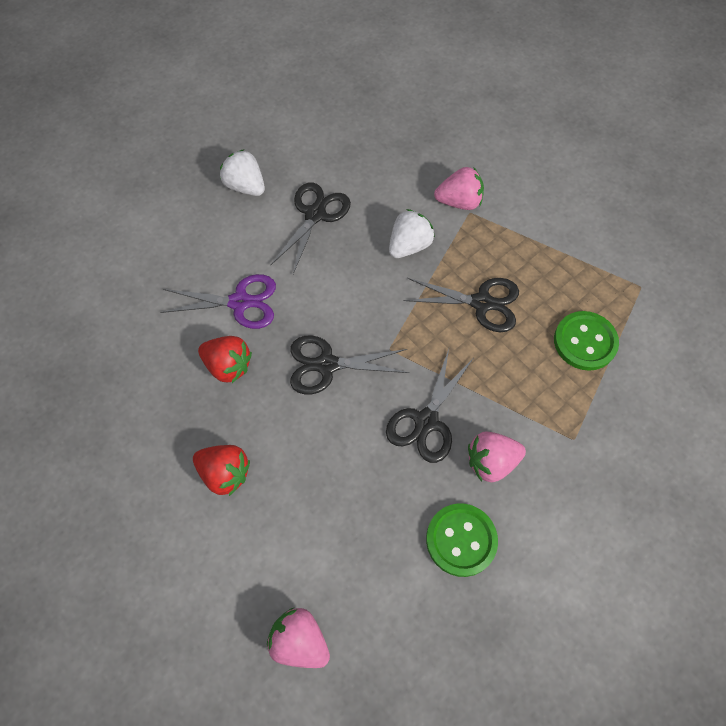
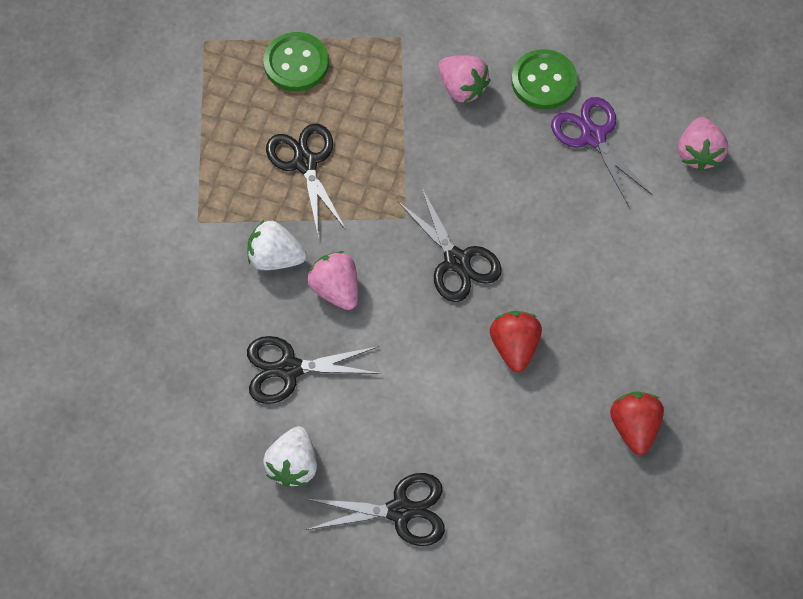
camera: 120 degrees left, 0 degrees up
purple scissors [160,274,276,329] -> purple scissors moved to [551,97,653,207]
red strawberry [193,445,250,496] -> red strawberry moved to [610,392,664,455]
black scissors [386,349,473,463] -> black scissors moved to [306,473,445,546]
pink strawberry [434,167,484,210] -> pink strawberry moved to [307,251,358,310]

